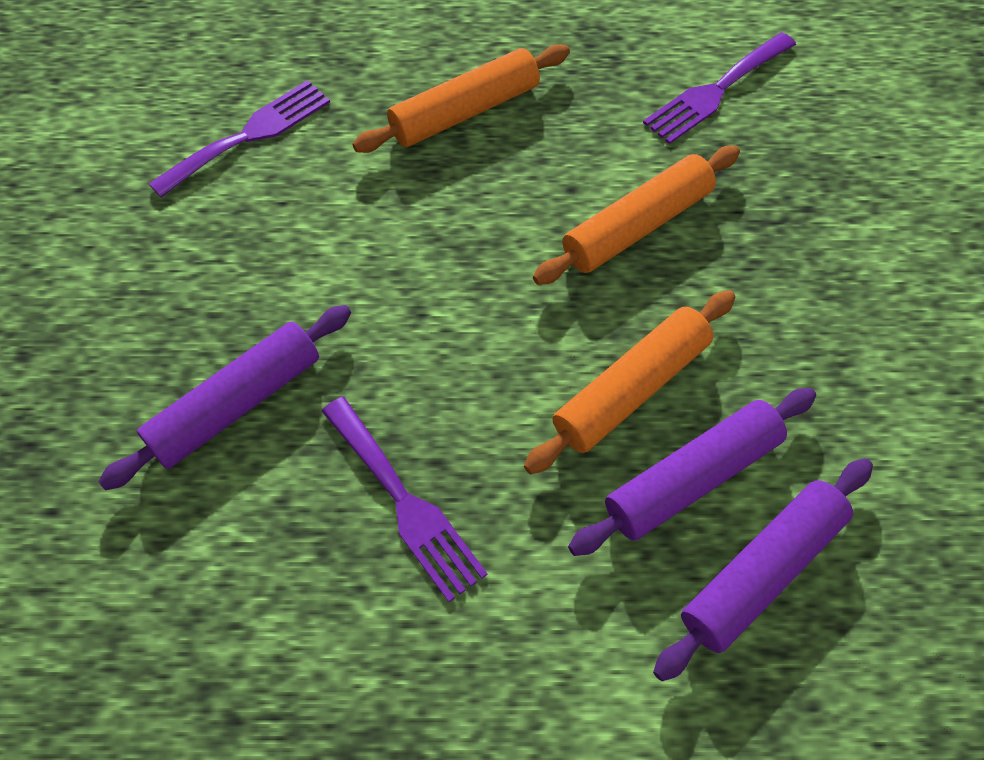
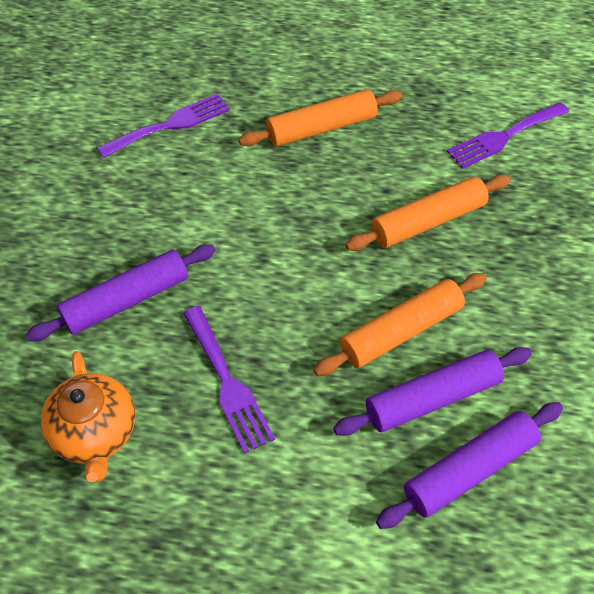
camera: 10 degrees right, 5 degrees down
none -> orange teapot [41,351,135,482]

